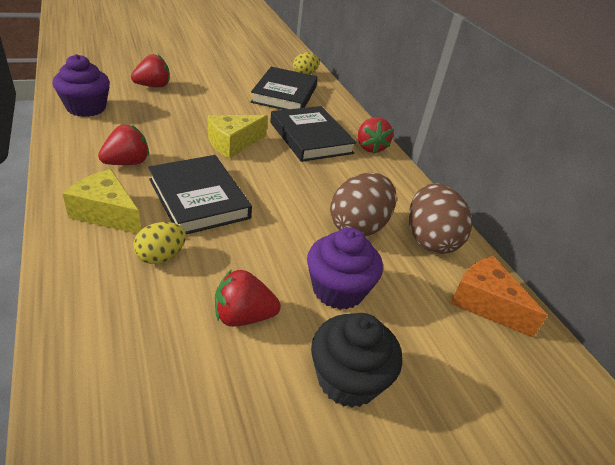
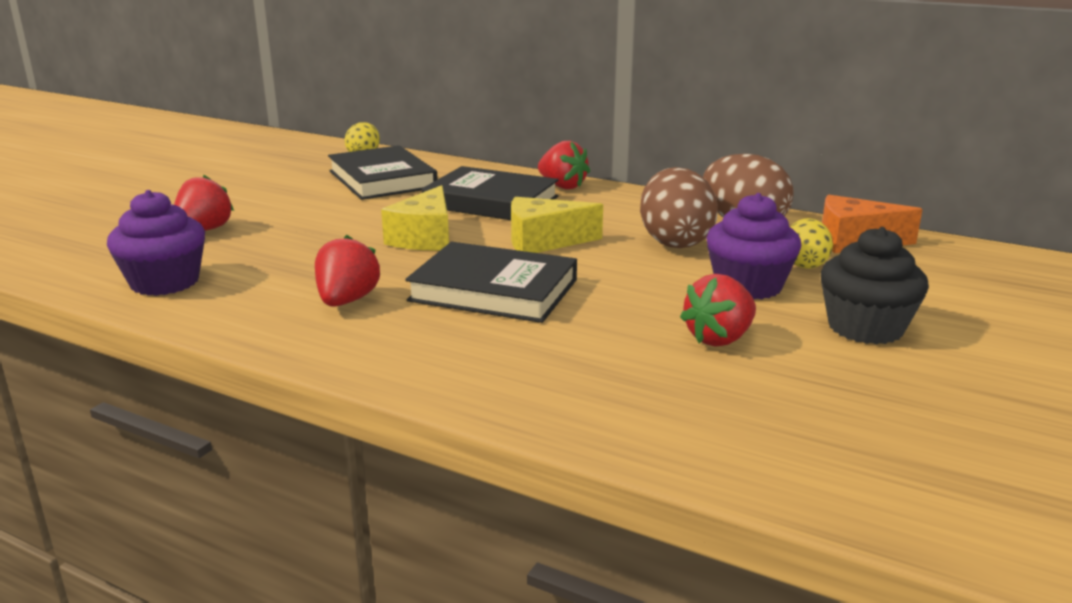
camera: 35 degrees left, 15 degrees down
yellow cheese [62,169,141,234] -> yellow cheese moved to [511,197,603,253]
yellow egg [133,222,186,264] -> yellow egg moved to [791,218,833,269]

